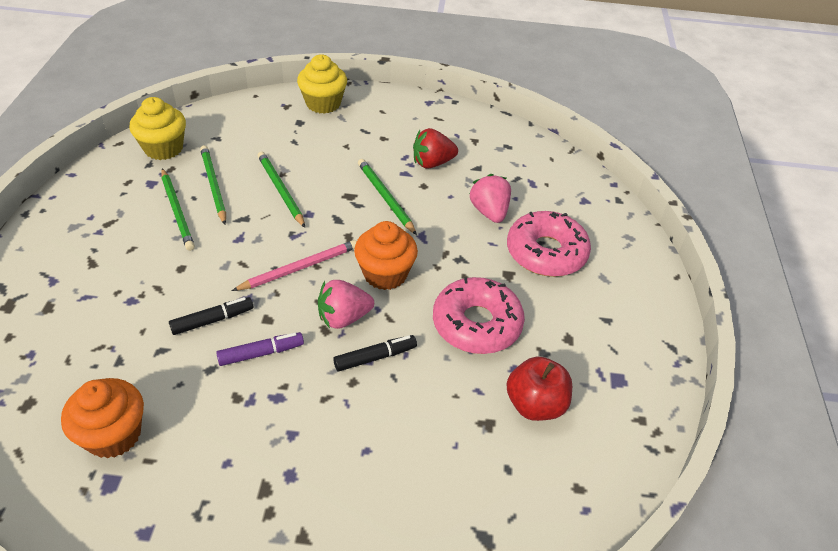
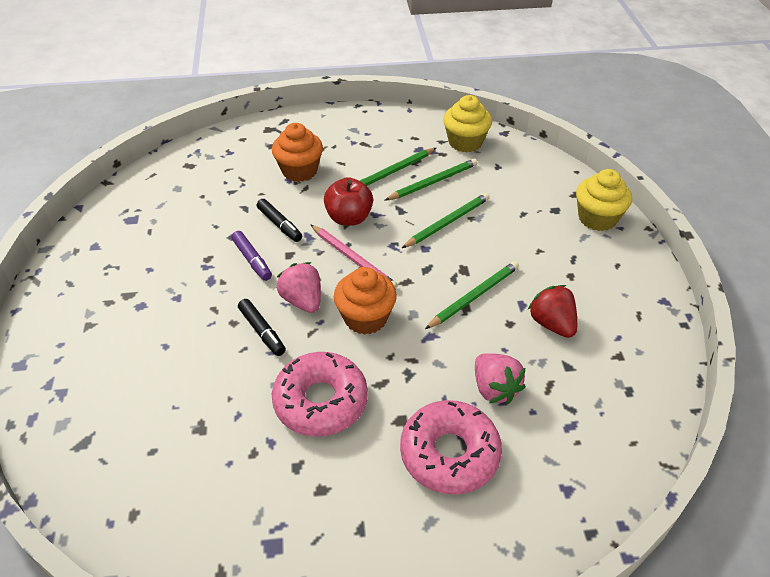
camera: 80 degrees right, 0 degrees up
orange cupcake [61,378,144,459] -> orange cupcake moved to [272,123,323,182]
pink strawberry [470,174,511,223] -> pink strawberry turned 90 degrees clockwise [475,353,526,404]
red apple [506,357,572,421] -> red apple moved to [324,177,373,226]

